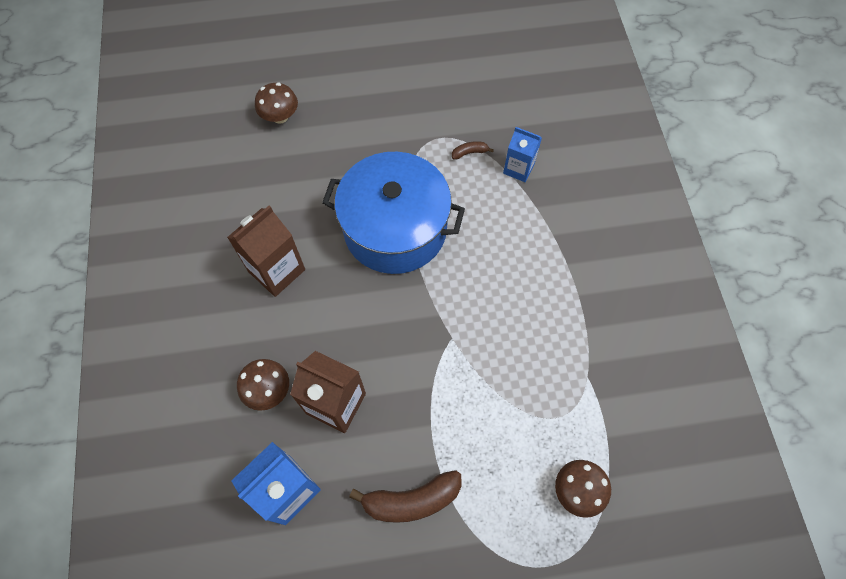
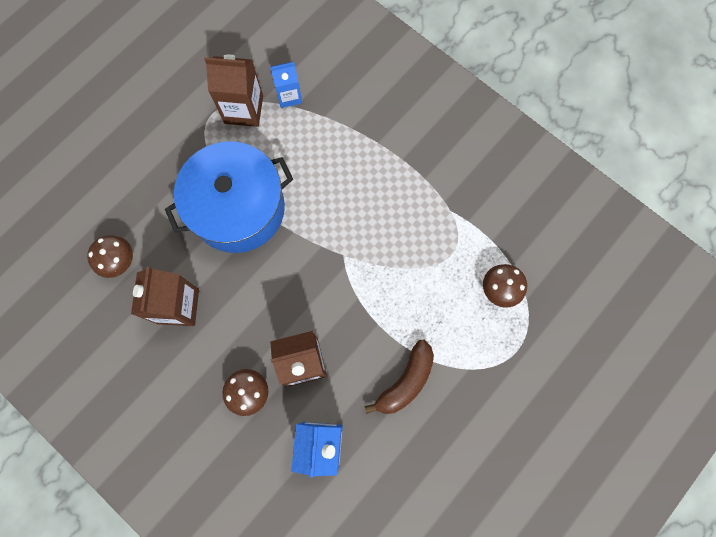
camera: 40 degrees left, 10 degrees up
brown mushroom [255,83,298,124] -> brown mushroom moved to [87,235,133,278]
brown banana [452,141,494,160] -> brown carton [204,55,263,127]

